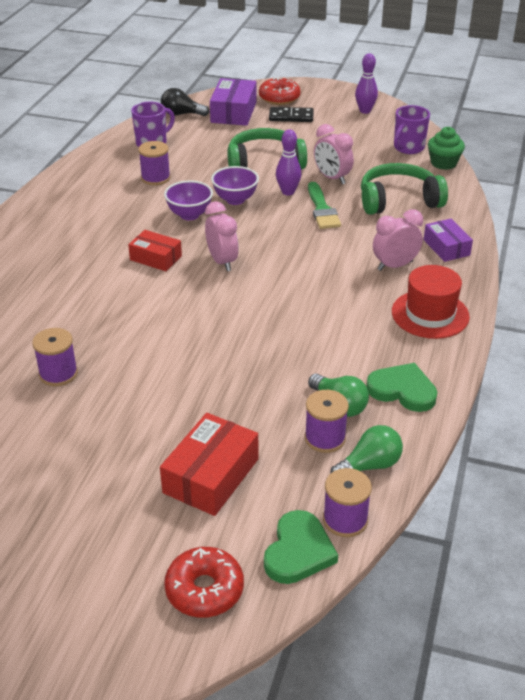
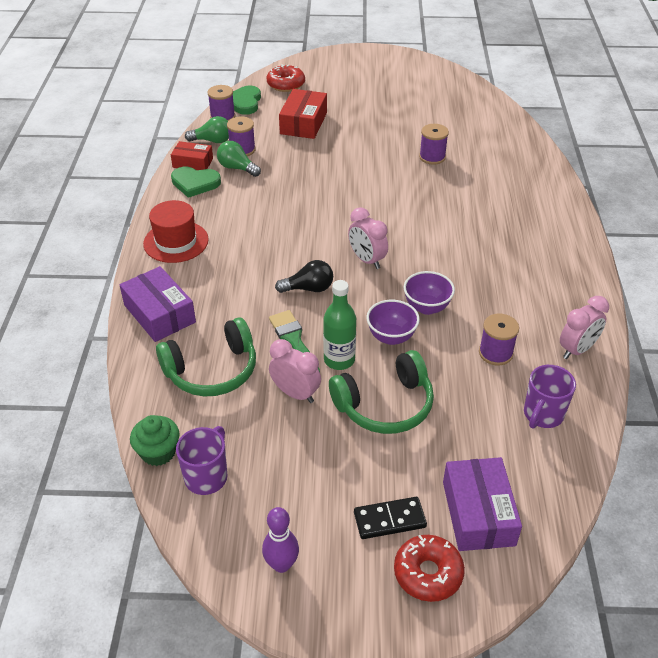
camera: 165 degrees right, 5 degrees up
red box [128,230,182,271] -> red box moved to [171,141,213,170]
black light bulb [161,88,209,116] -> black light bulb moved to [275,260,333,293]
purple bowling pin [276,129,301,195] -> green bottle [323,280,356,370]
green light bulb [330,425,403,474] -> green light bulb turned 135 degrees counterclockwise [185,116,229,143]
pink clock [373,209,423,271] -> pink clock moved to [560,296,609,359]
purple box [424,219,473,262] -> purple box [119,266,196,342], size x1.54

